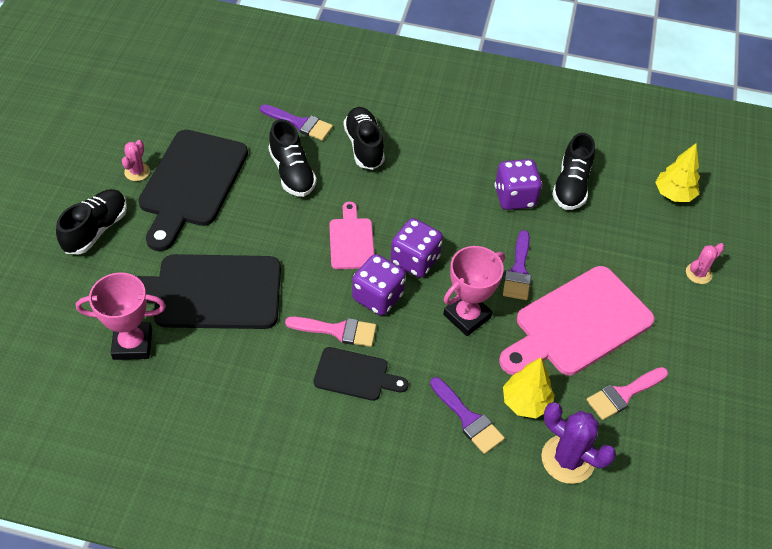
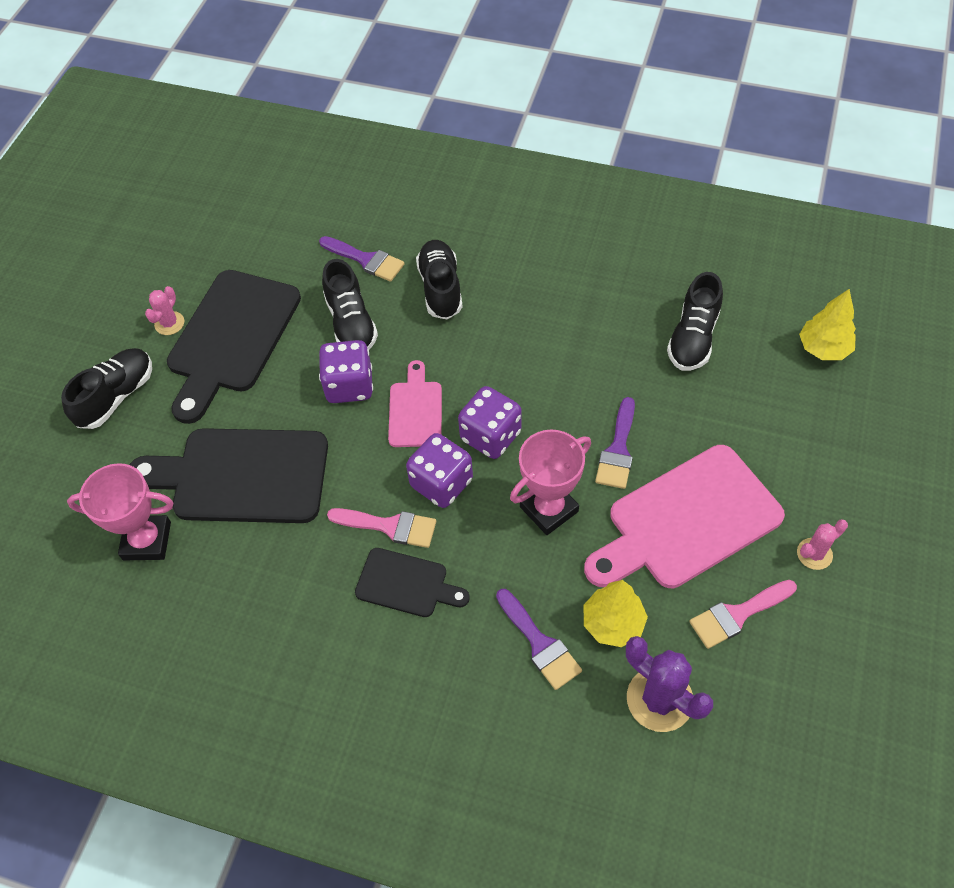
camera: 10 degrees right, 5 degrees up
purple dice [495,159,542,210] -> purple dice moved to [319,340,373,403]
pink cactus [686,243,724,284] -> pink cactus moved to [797,519,848,570]

